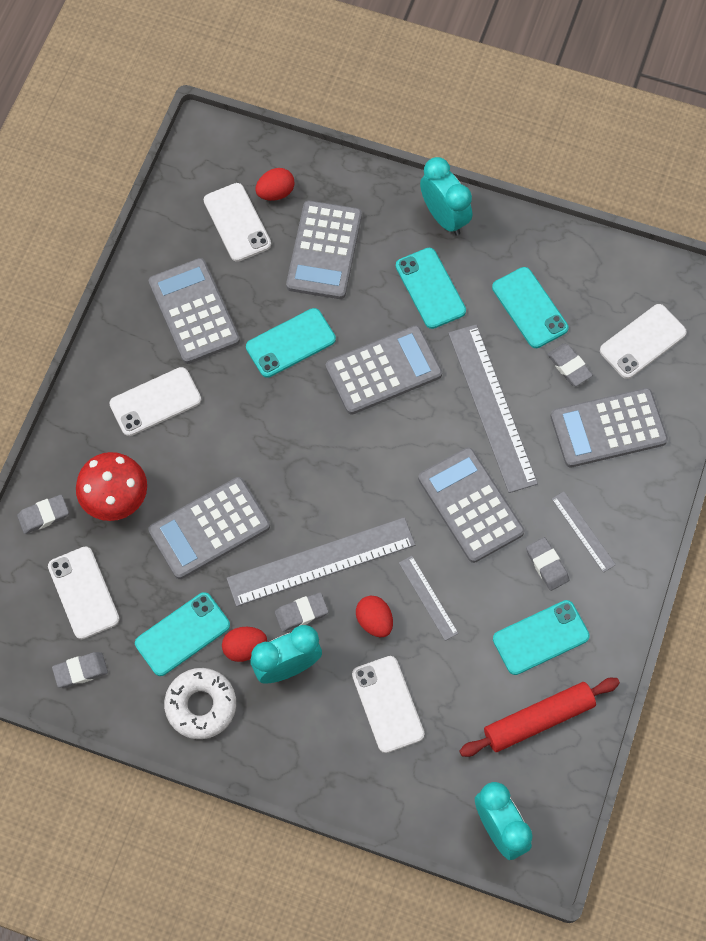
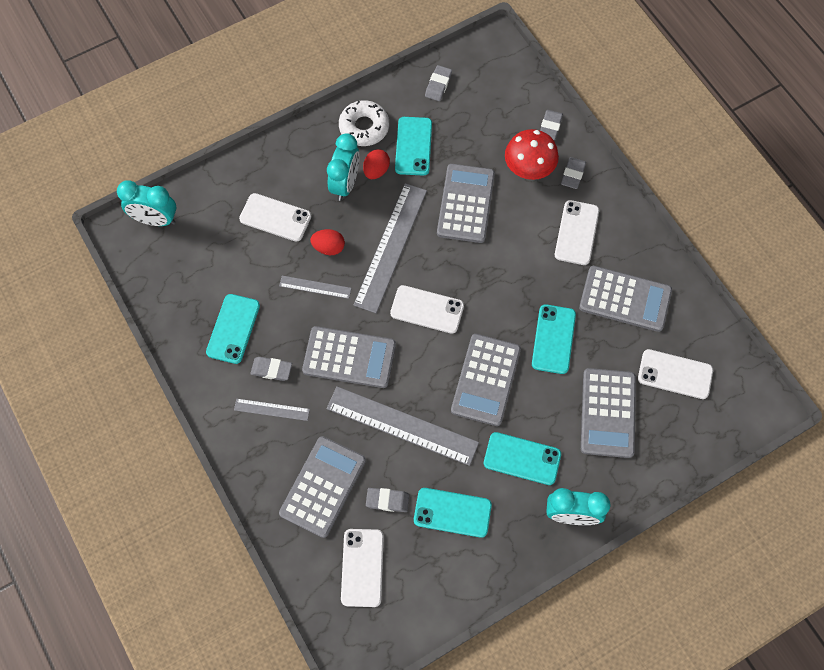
camera: 130 degrees right, 0 degrees up
white phone [48,546,120,639] -> white phone moved to [390,285,464,334]
red egg [255,168,295,201] -> none
grey eraser [275,592,329,632] -> grey eraser moved to [561,157,586,189]
grey calculator [286,201,362,299] -> grey calculator turned 135 degrees counterclockwise [581,368,636,458]
red rolling pin [460,678,620,757] -> none

